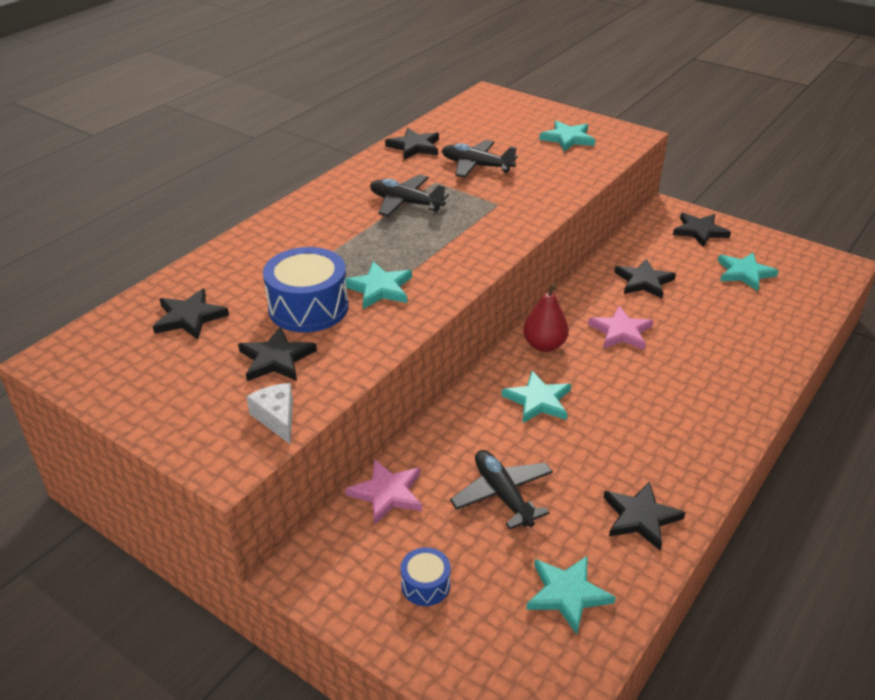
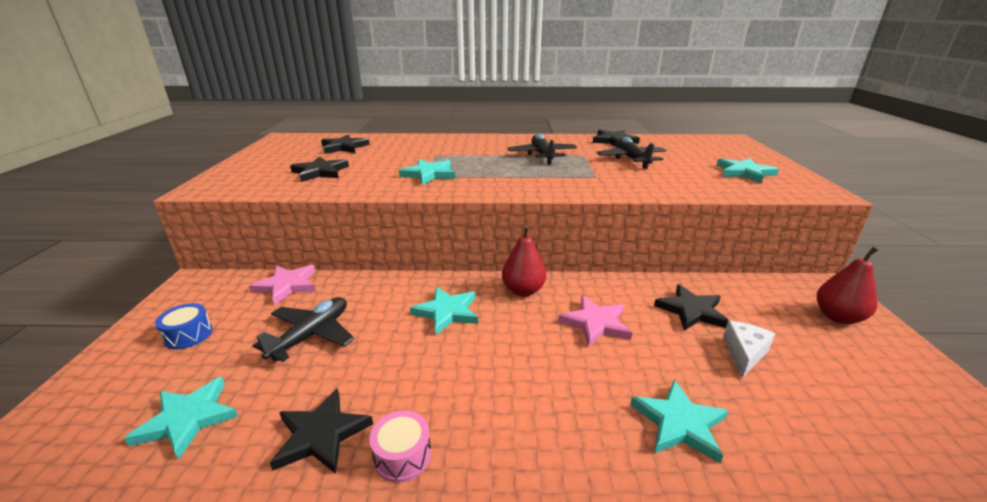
camera: 55 degrees right, 10 degrees down
white cheese [246,383,293,445] -> white cheese moved to [723,321,775,378]
blue drum [263,247,349,332] -> none
black star [673,212,731,247] -> red pear [817,246,879,324]
turquoise star [718,252,779,291] -> turquoise star moved to [630,380,728,463]
none -> pink drum [369,410,431,482]

